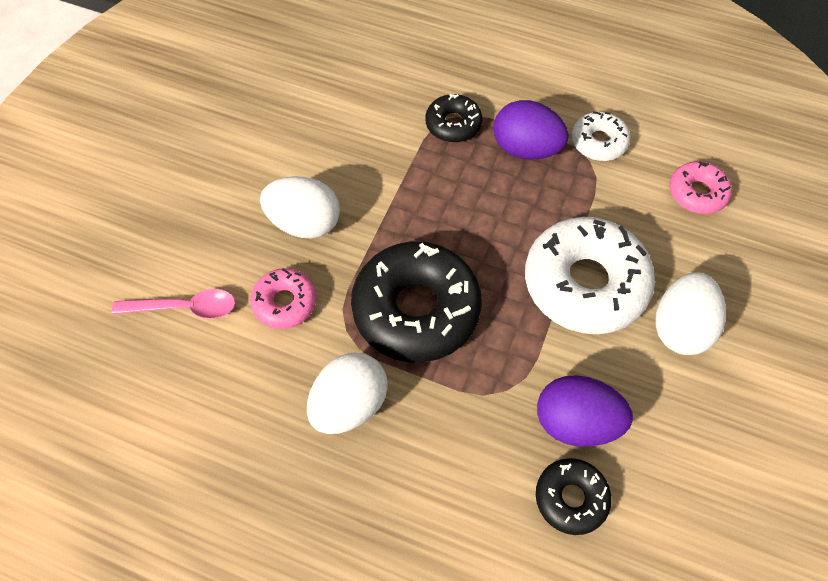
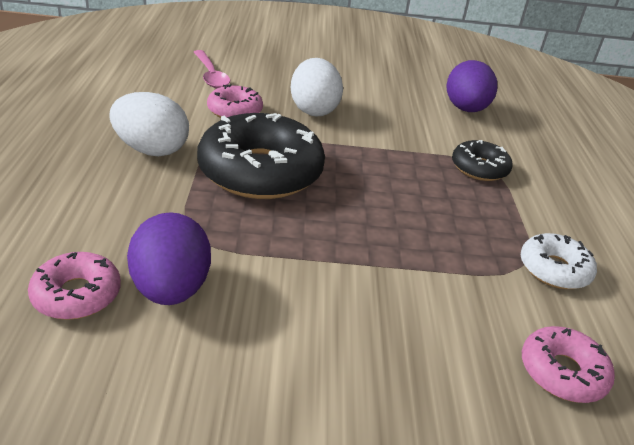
camera: 65 degrees right, 25 degrees down
purple egg [493,100,569,160] -> purple egg moved to [446,60,497,112]
white donut [525,217,655,334] -> none
black donut [536,458,612,535] -> pink donut [28,252,121,320]
white egg [656,272,726,355] -> none

